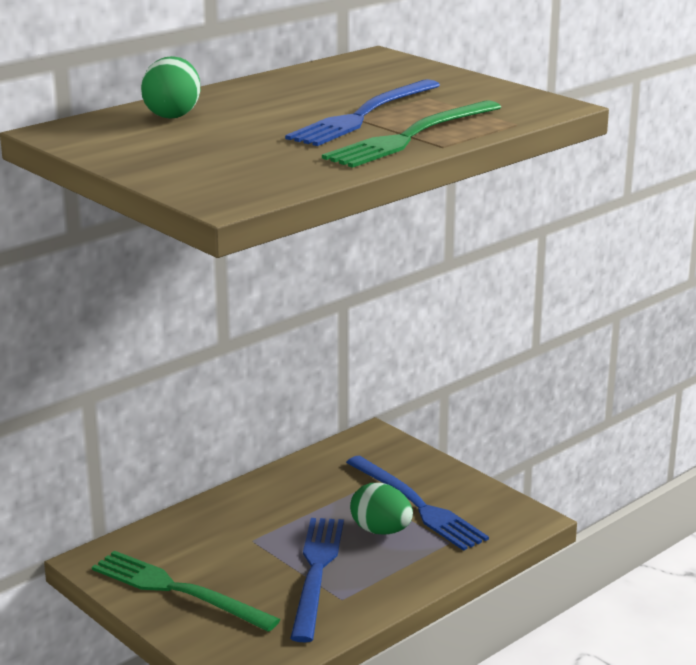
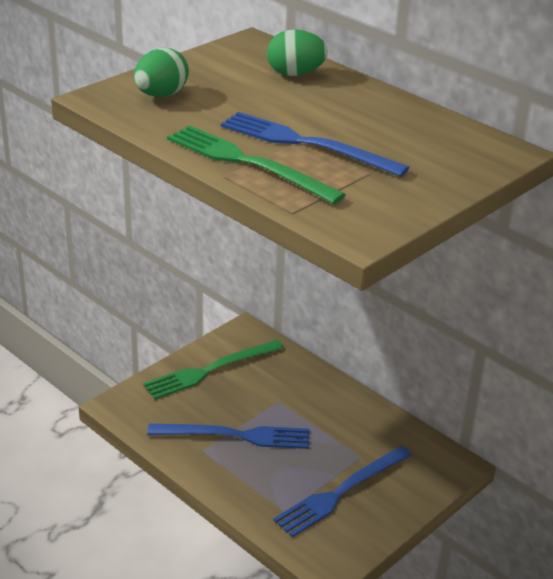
camera: 85 degrees right, 10 degrees up
green fork [92,551,280,632] -> green fork turned 150 degrees counterclockwise [143,340,284,399]
green egg [350,483,413,535] -> green egg moved to [134,48,189,97]

